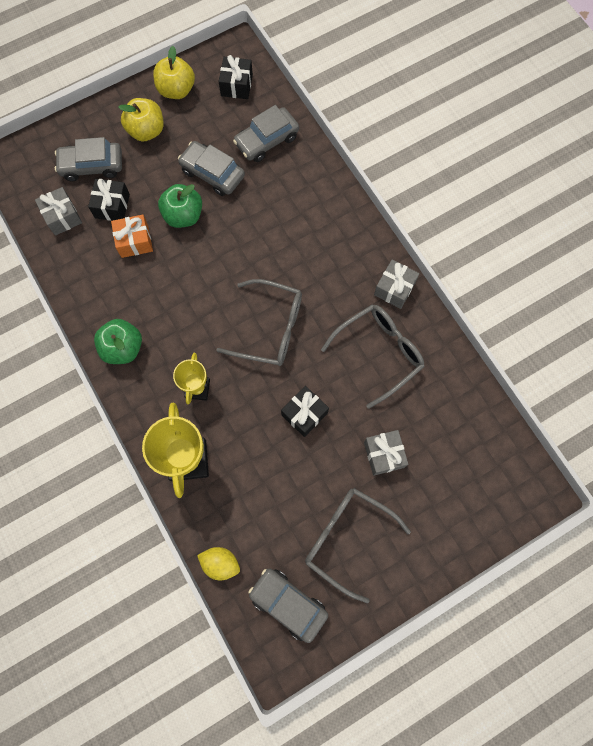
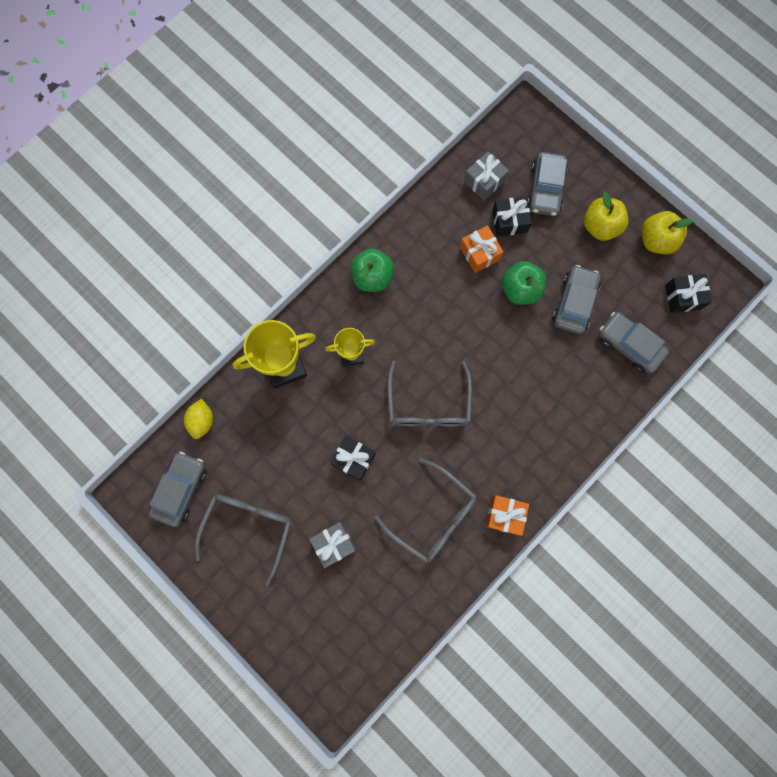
camera: 75 degrees right, 5 degrees up
grey car [55,137,122,181] -> grey car turned 150 degrees counterclockwise [527,152,568,216]
grey gift [374,260,419,309] -> orange gift [485,495,529,536]

